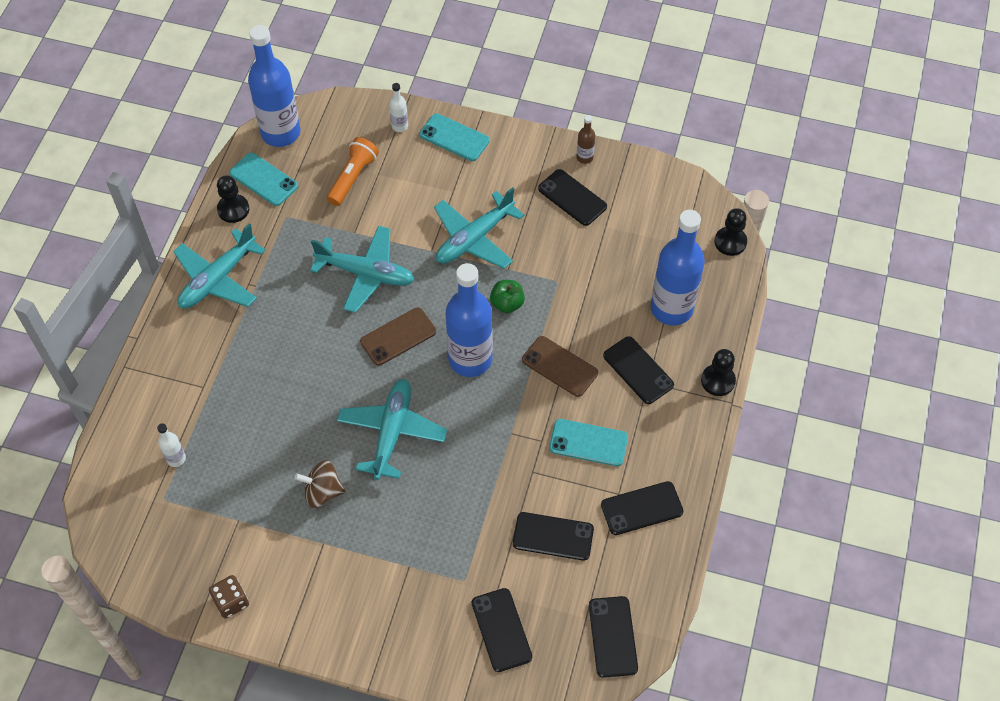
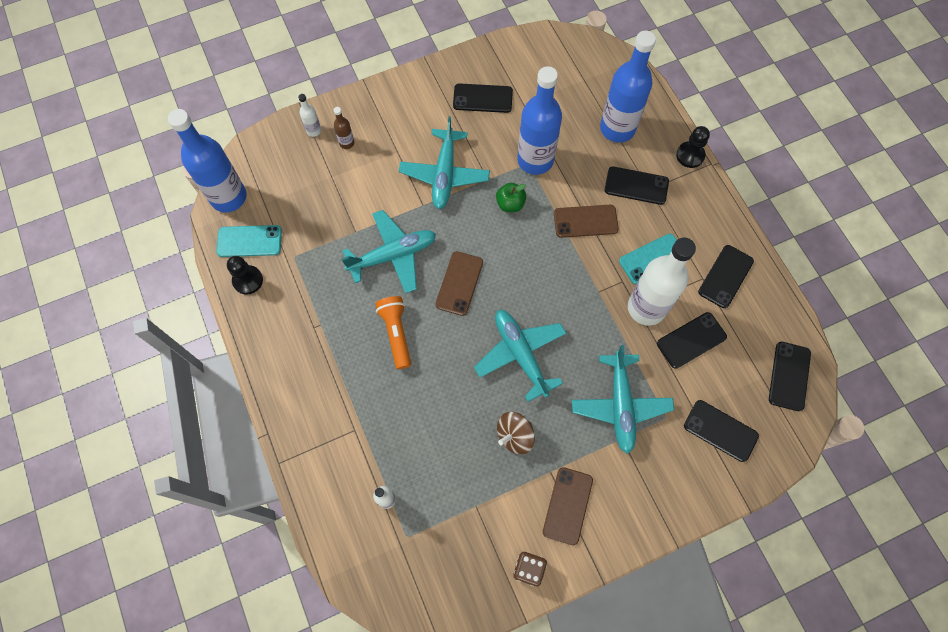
camera: 40 degrees left, 10 degrees up
turquoise plane [173,223,266,309] -> turquoise plane moved to [572,345,674,454]
orange flashlight [327,137,379,206] -> orange flashlight moved to [375,296,411,369]
turquoise phone [419,113,490,161] -> none
blue bottle [445,263,493,377] -> blue bottle moved to [517,66,562,175]
brown bottle [576,115,595,164] -> brown bottle moved to [334,107,354,149]
black phone [589,596,638,678] -> black phone turned 60 degrees clockwise [769,342,811,411]
black pawn [715,208,747,256] -> none
none -> brown phone [543,467,593,545]
none -> white bottle [628,238,696,326]

